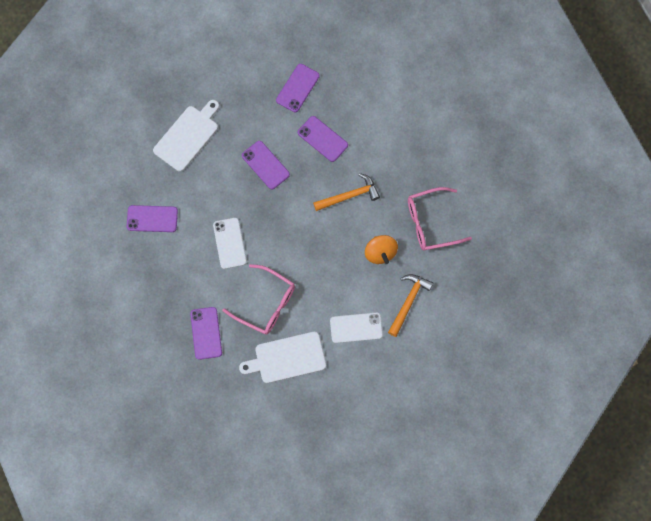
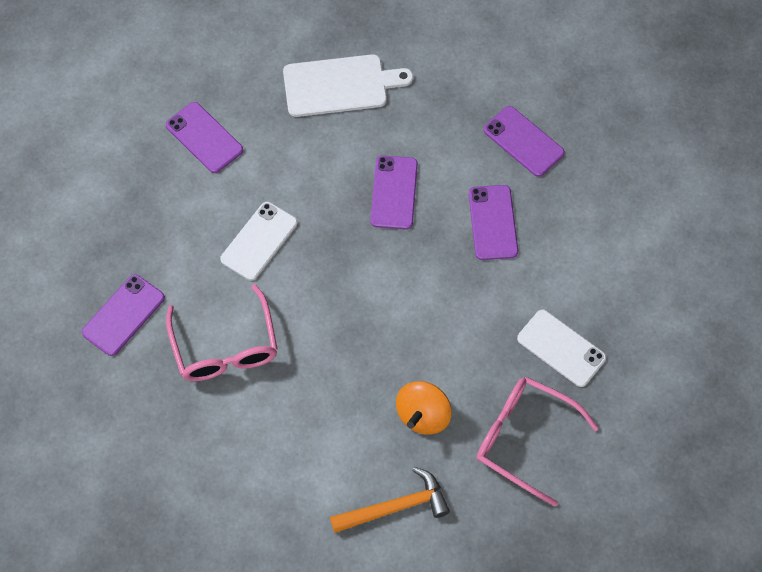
camera: 45 degrees right, 10 degrees down
white cutting board [239,332,326,383] -> none
purple phone [276,64,320,112] -> purple phone turned 60 degrees clockwise [483,106,565,177]
orange hammer [313,173,380,211] -> none
white phone [330,313,383,343] -> white phone moved to [517,310,606,387]

